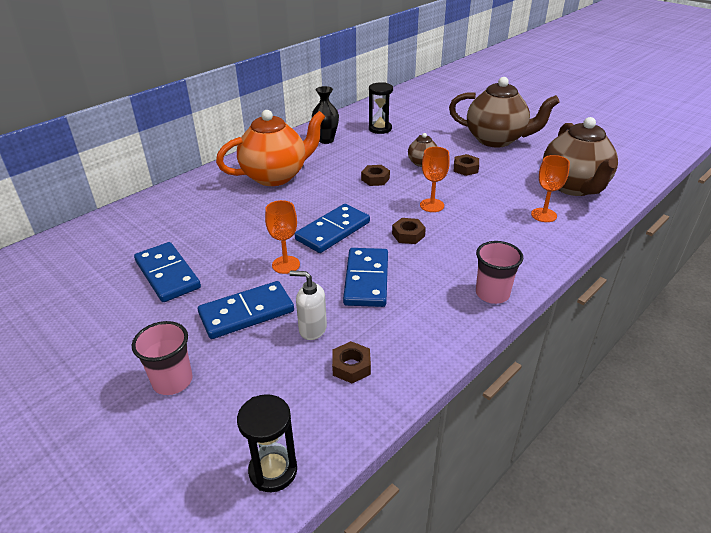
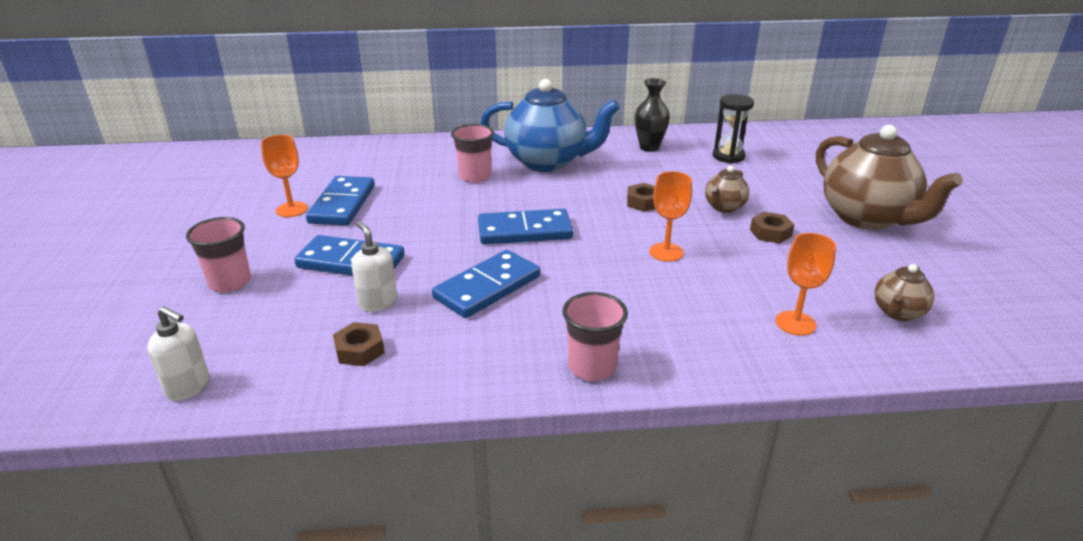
camera: 40 degrees right, 5 degrees down
orange teapot [216,110,325,186] -> blue teapot [481,79,620,172]
black hourglass [237,394,297,492] -> white soap dispenser [147,306,210,401]
orange goblet [265,200,300,274] -> orange goblet moved to [261,135,308,217]
brown nut [392,218,426,244] -> none
brown teapot [543,117,618,196] -> brown teapot [874,264,935,321], size x0.47
none -> pink cup [451,124,494,183]

